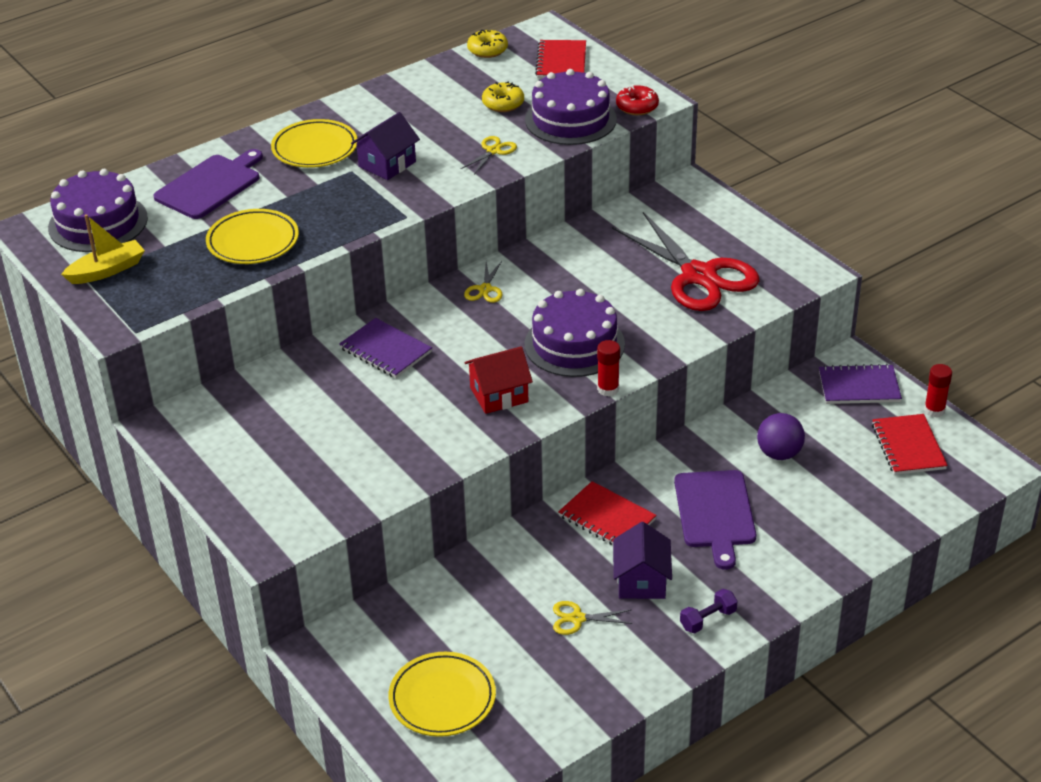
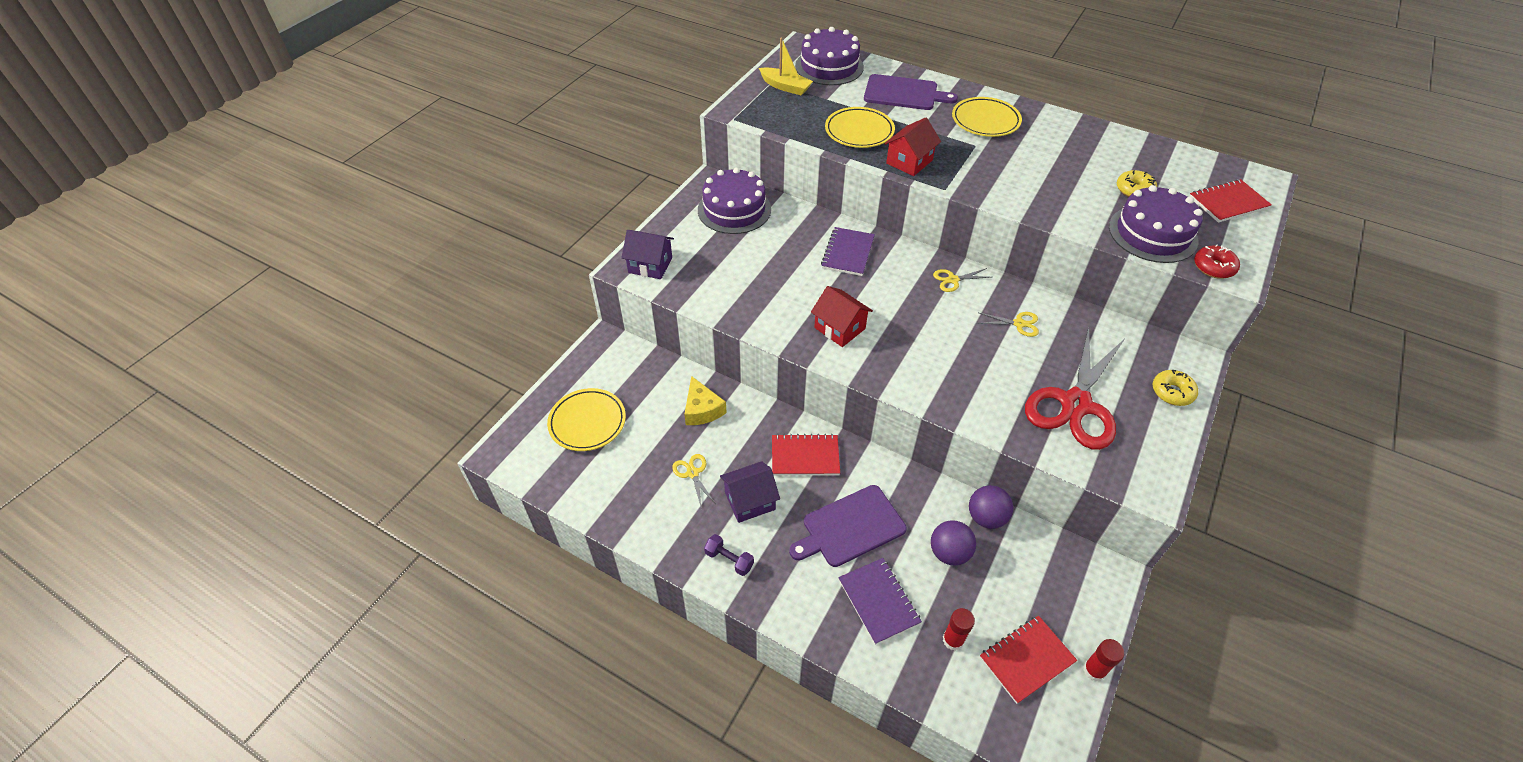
camera: 65 degrees right, 10 degrees up
purple house [351,112,420,180] -> purple house moved to [621,230,674,279]
yellow scissors [461,136,517,174] -> yellow scissors moved to [978,312,1039,337]
yellow donut [467,30,508,58] -> yellow donut moved to [1152,370,1198,406]
purple cake [525,289,625,377] -> purple cake moved to [698,168,771,234]
red notebook [558,481,657,545] -> red notebook turned 75 degrees clockwise [772,434,840,475]
red glue stick [597,340,620,397] -> red glue stick moved to [943,608,975,651]
purple notebook [819,364,902,404] -> purple notebook moved to [838,558,922,645]
none -> yellow cheese [684,376,727,425]
none -> red house [884,117,941,176]
none -> purple ball [969,485,1013,529]

